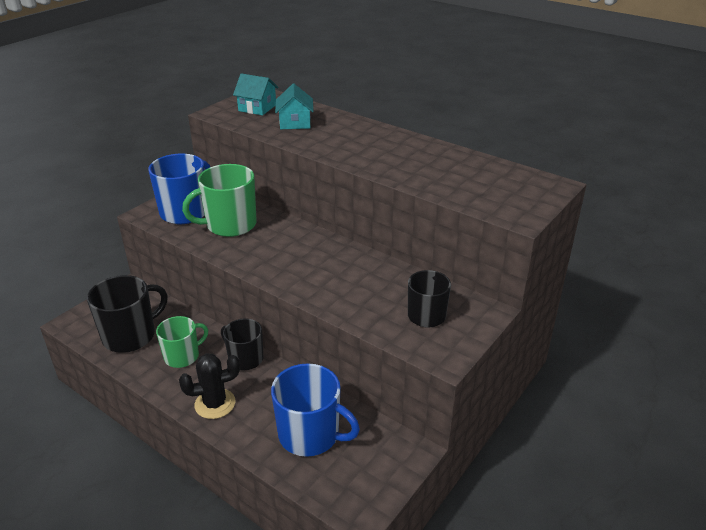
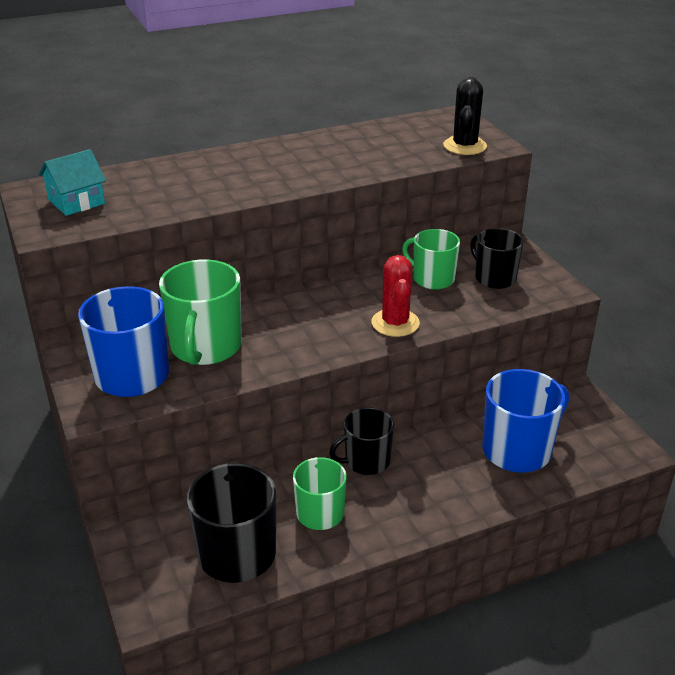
camera: 60 degrees left, 0 degrees up
black cactus [179,354,240,419] -> black cactus moved to [443,77,487,155]
turquoise house [275,84,314,129] -> none
none -> red cactus [371,255,420,337]
none -> green mug [402,229,460,290]

